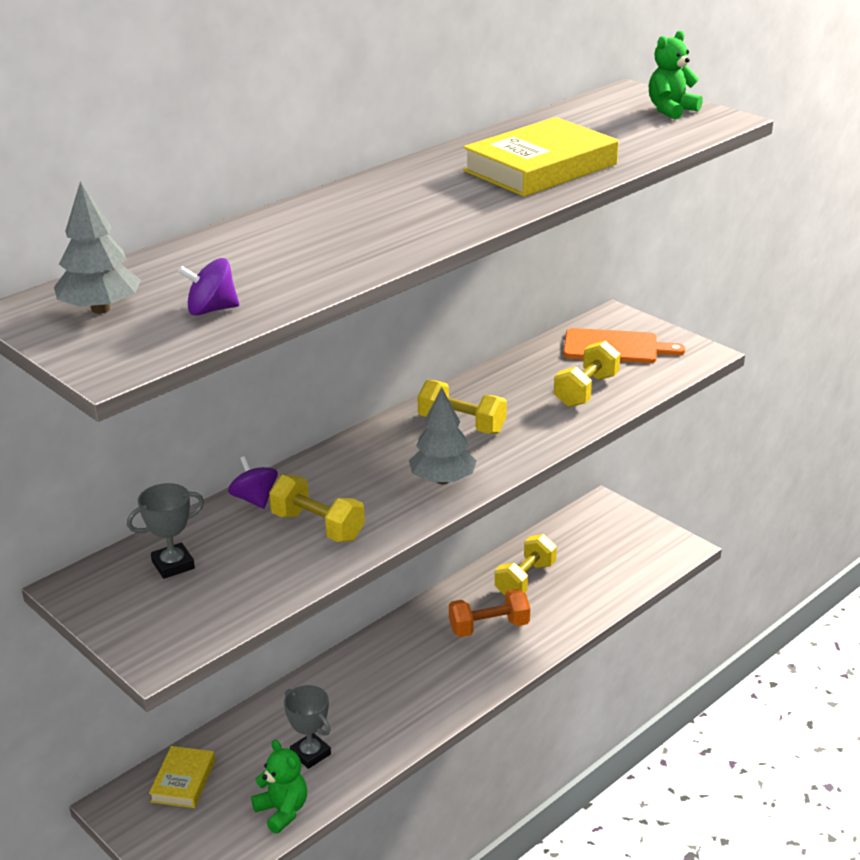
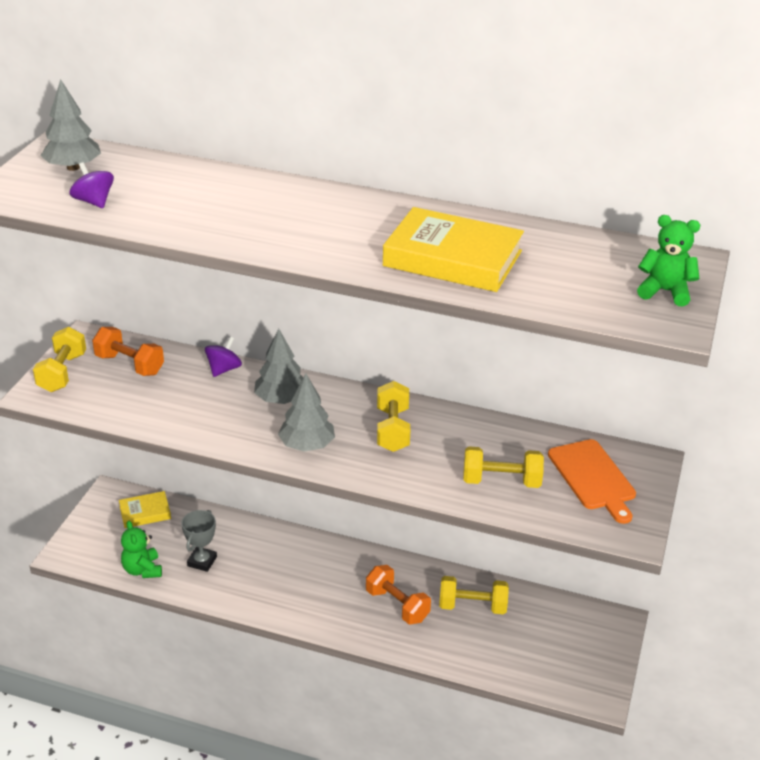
camera: 60 degrees right, 5 degrees up
grey trophy [127,483,204,579] -> orange dumbbell [92,327,164,376]
green teddy bear [251,740,307,834] -> green teddy bear turned 135 degrees clockwise [121,521,162,578]
yellow dumbbell [269,475,365,542] -> yellow dumbbell moved to [33,327,86,392]
none -> grey tree [254,329,303,404]

